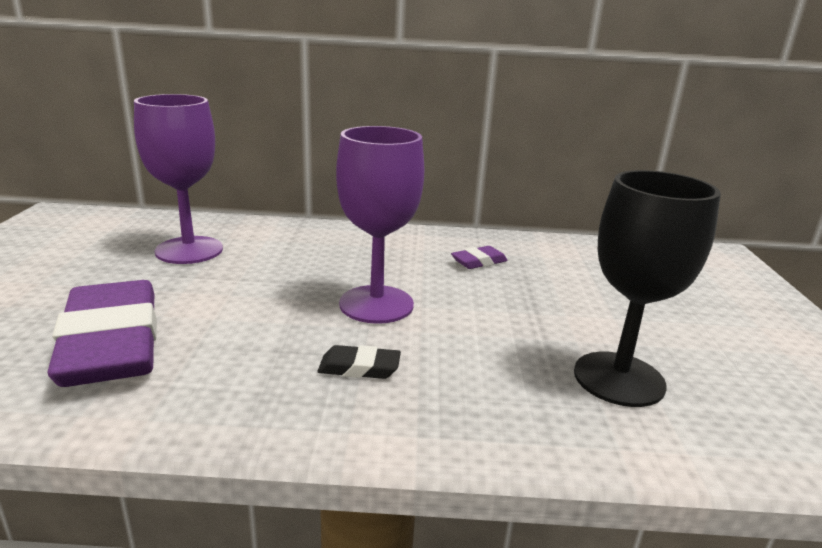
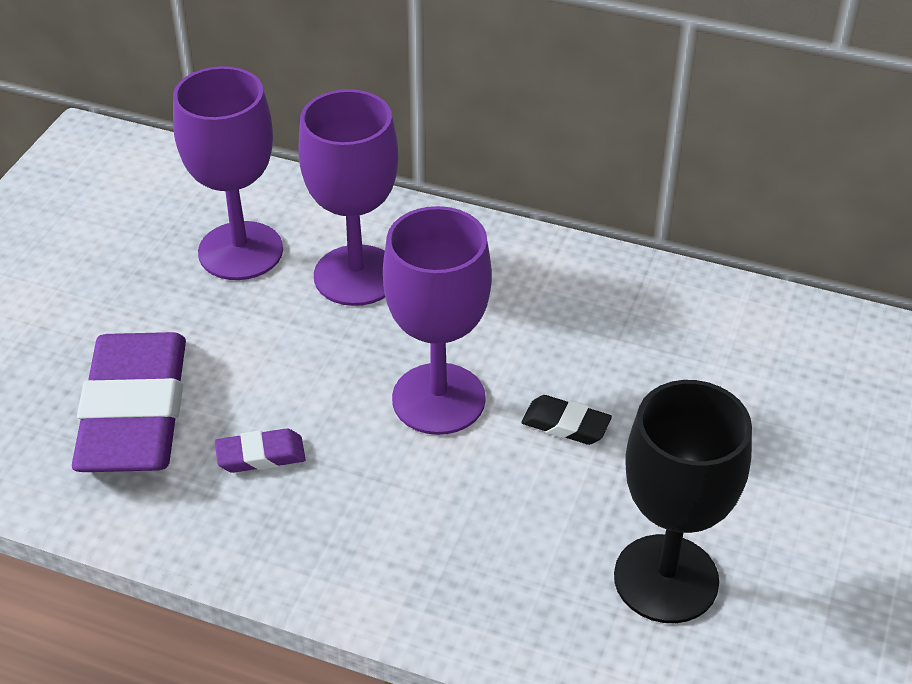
camera: 20 degrees right, 20 degrees up
black eraser [318,345,401,379] -> black eraser moved to [521,395,612,445]
purple eraser [451,246,508,269] -> purple eraser moved to [215,428,306,473]
none -> purple goblet [298,89,399,306]

